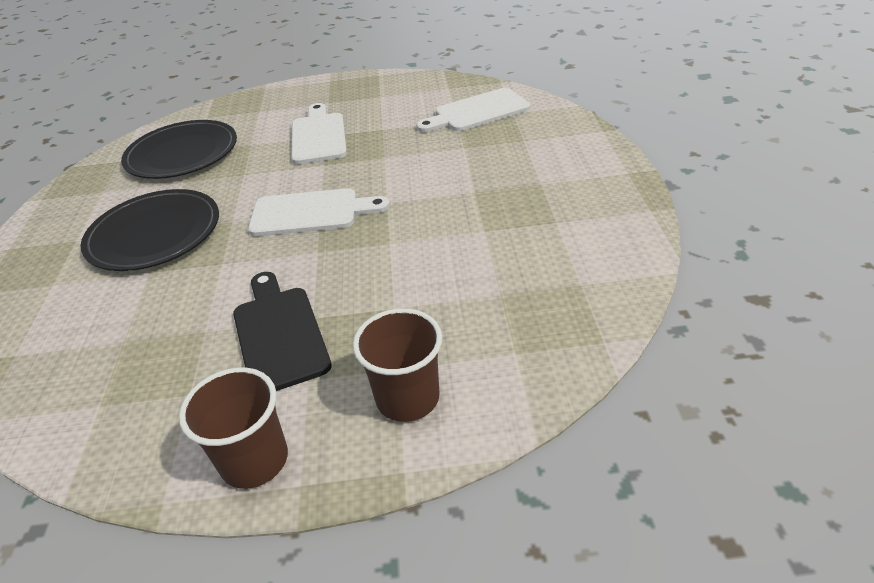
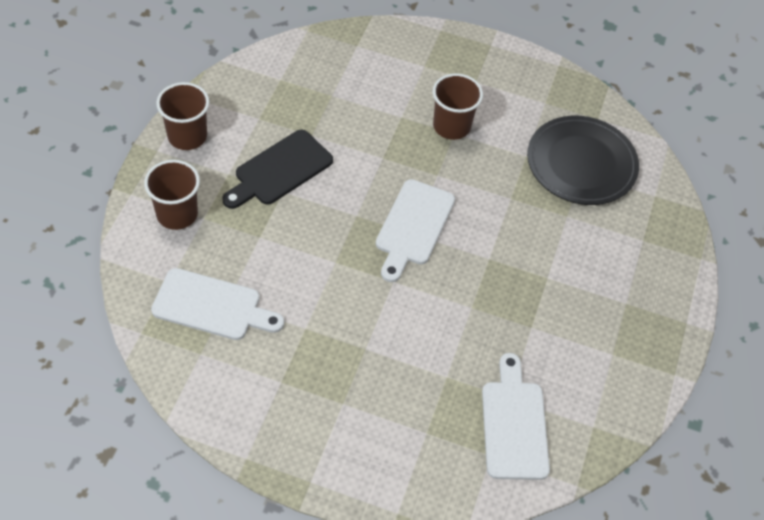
camera: 105 degrees right, 15 degrees up
black plate [81,189,219,271] -> brown cup [432,73,483,140]
black cutting board [233,272,332,391] -> black cutting board turned 135 degrees clockwise [222,130,333,209]
white cutting board [291,103,347,164] -> white cutting board moved to [151,268,284,340]

